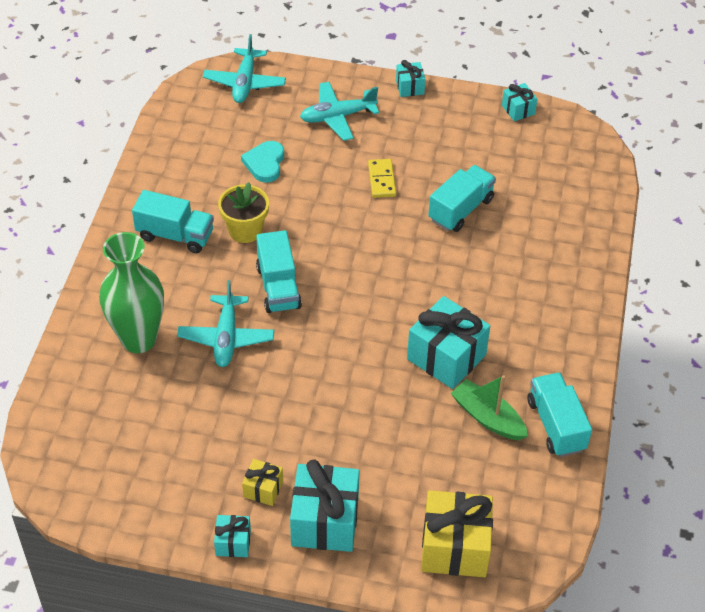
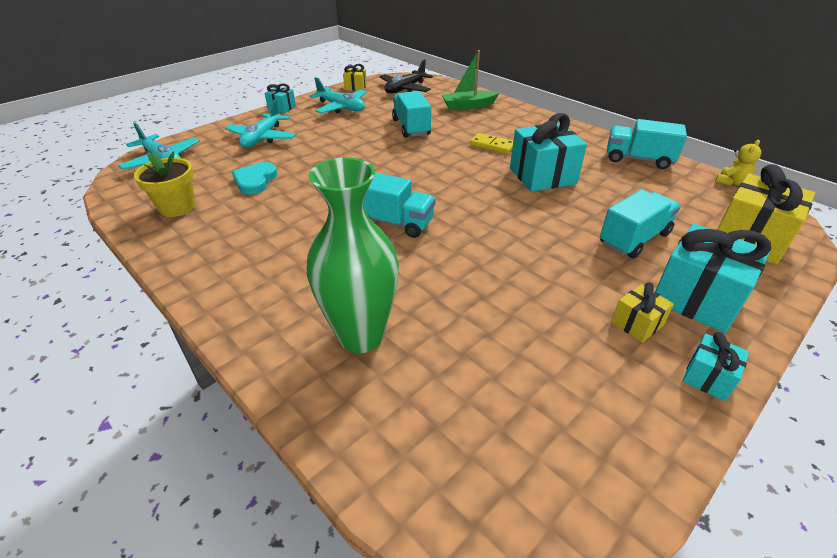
camera: 55 degrees left, 10 degrees down
turquoise truck [132,190,214,253] -> turquoise truck moved to [600,190,681,259]
turquoise plane [177,280,274,367] -> turquoise plane moved to [309,77,367,113]
yellow flower pot [218,182,269,243] -> yellow flower pot moved to [134,151,195,217]
turquoise heart [241,141,284,183] -> turquoise heart turned 60 degrees clockwise [232,162,278,194]
yellow domino [368,159,396,198] -> yellow domino moved to [470,133,513,154]
green boat [451,375,528,440] -> green boat moved to [442,50,500,110]
turquoise gift [502,83,538,121] -> yellow gift [343,64,367,91]
none -> black plane [380,59,433,93]
none -> yellow teddy bear [715,140,761,186]

